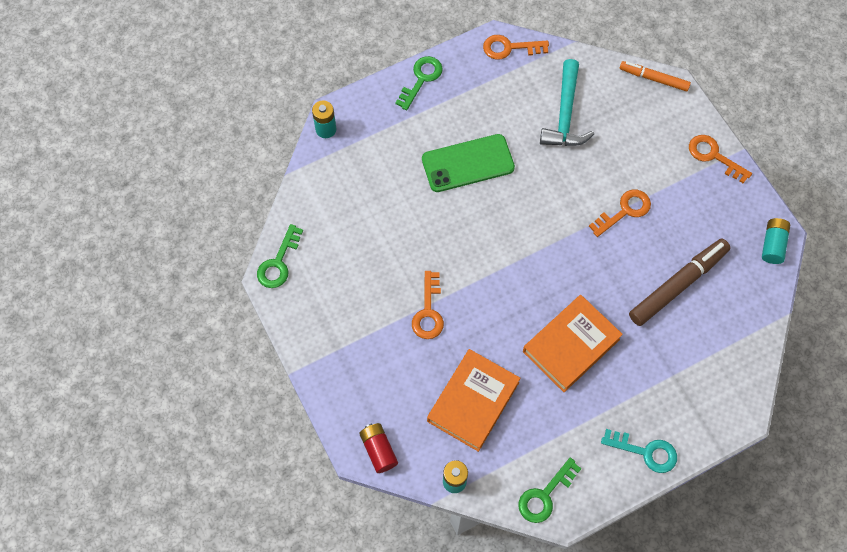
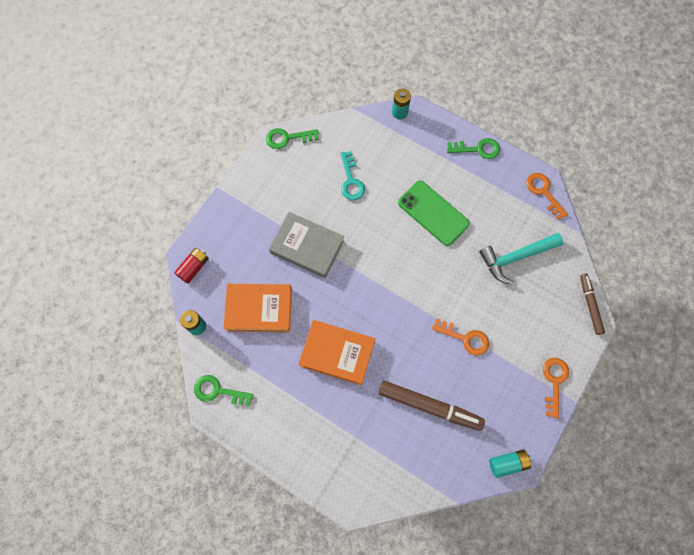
camera: 60 degrees right, 5 degrees up
orange key [412,271,444,339] -> grey book [269,212,344,278]
turquoise key [601,429,677,473] -> turquoise key moved to [341,151,365,200]
orange marker [620,61,691,91] -> brown marker [580,274,605,335]

